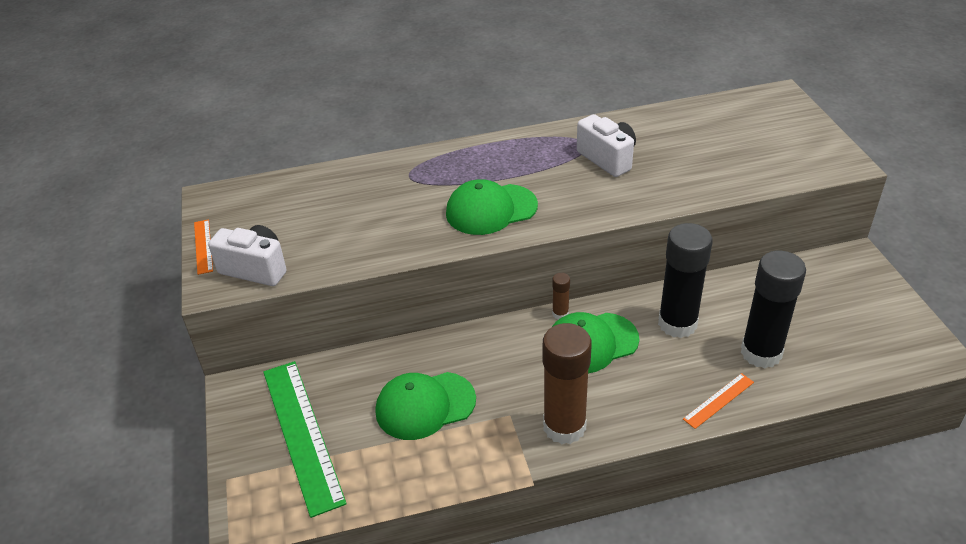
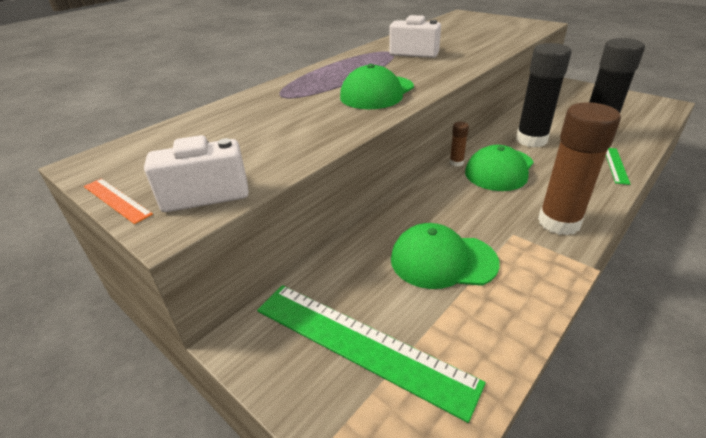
camera: 35 degrees left, 5 degrees down
green cap [376,372,476,440] -> green cap turned 60 degrees clockwise [391,223,500,289]
orange ruler [683,373,754,429] -> green ruler [606,148,631,185]

